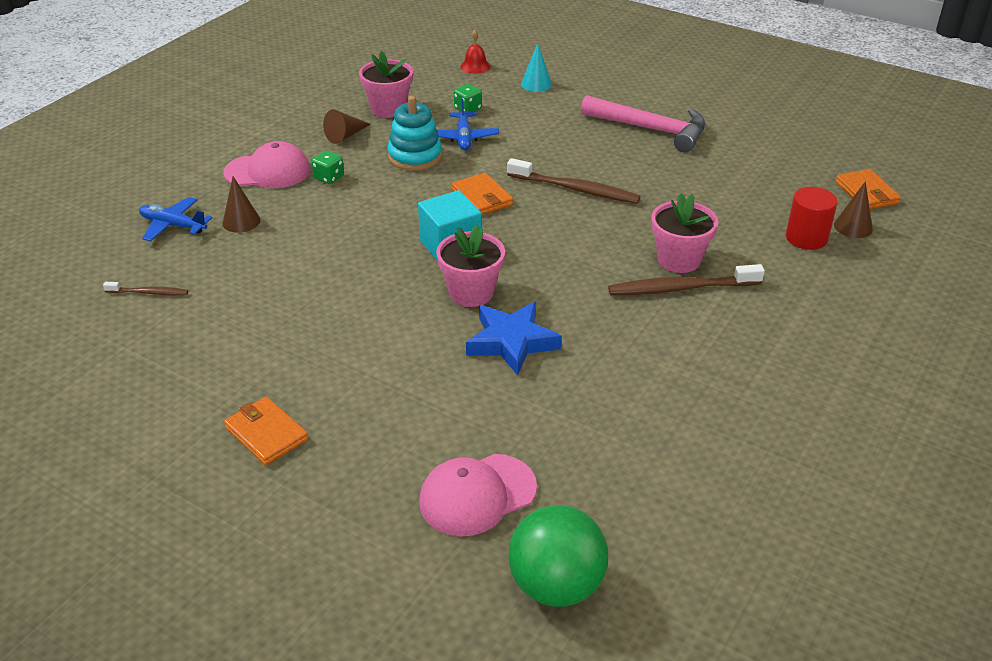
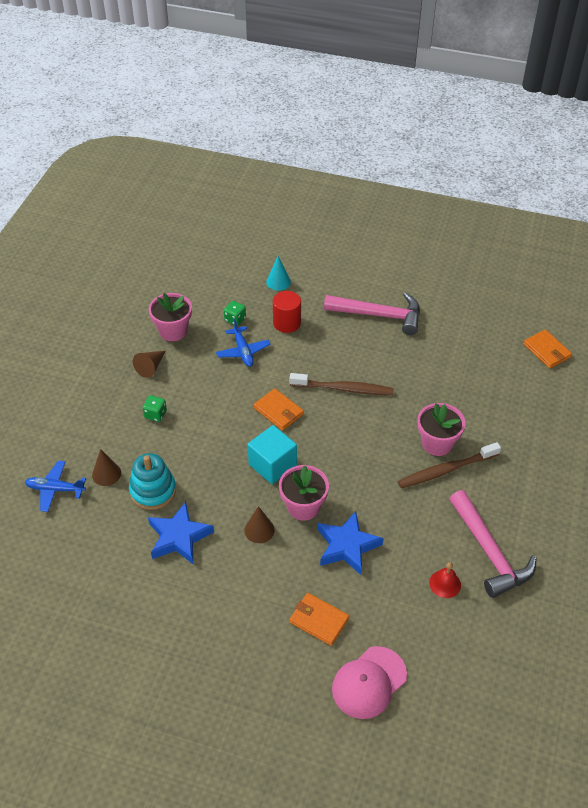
camera: 15 degrees left, 10 degrees up
brown toothbrush [103,282,188,295] -> none
pink cap [223,141,310,188] -> none
orange wallet [224,397,308,465] -> orange wallet moved to [289,593,349,646]
turquoise stacking toy [387,96,442,171] -> turquoise stacking toy moved to [129,453,176,510]
red bell [460,30,491,74] -> red bell moved to [429,562,461,598]
green ball [508,505,608,607] -> none
red cylinder [786,187,838,250] -> red cylinder moved to [273,291,301,333]
brown cone [834,181,873,238] -> brown cone moved to [244,506,275,543]
none -> blue star [148,502,214,564]
none -> pink hammer [450,490,536,598]

